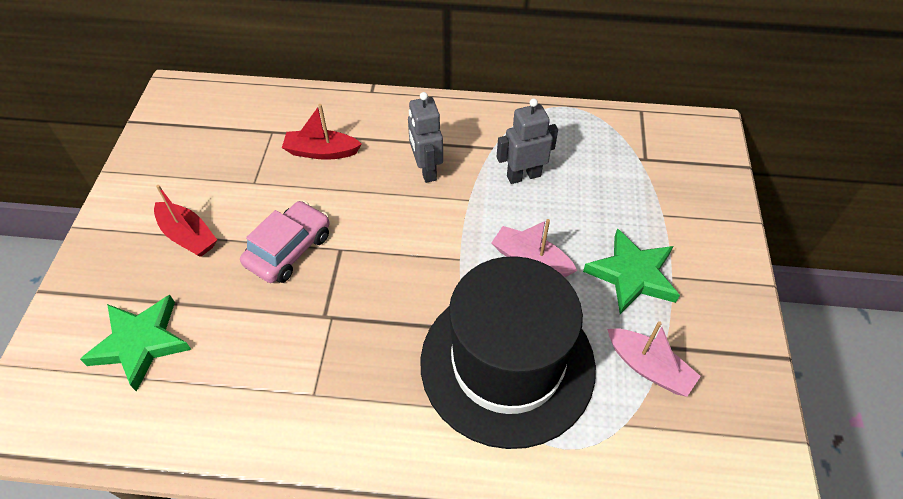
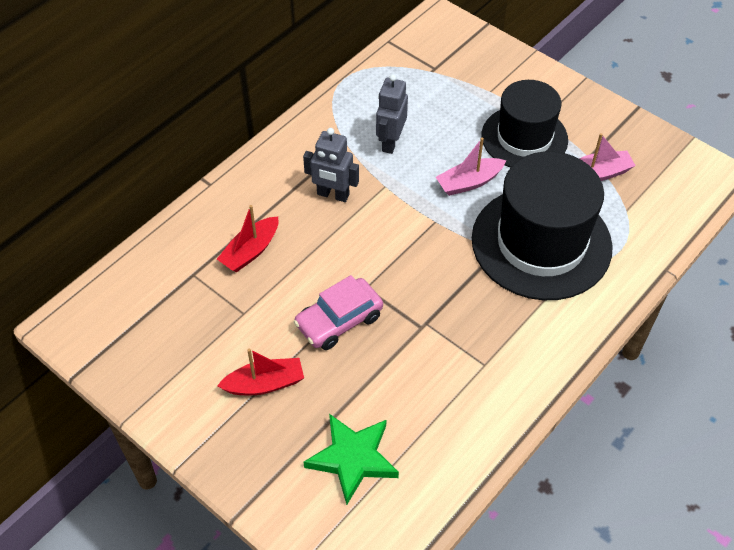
camera: 55 degrees left, 0 degrees up
pink car [240,201,329,283] -> pink car turned 105 degrees counterclockwise [294,275,383,350]
green star [583,228,680,314] -> black hat [482,80,568,168]

